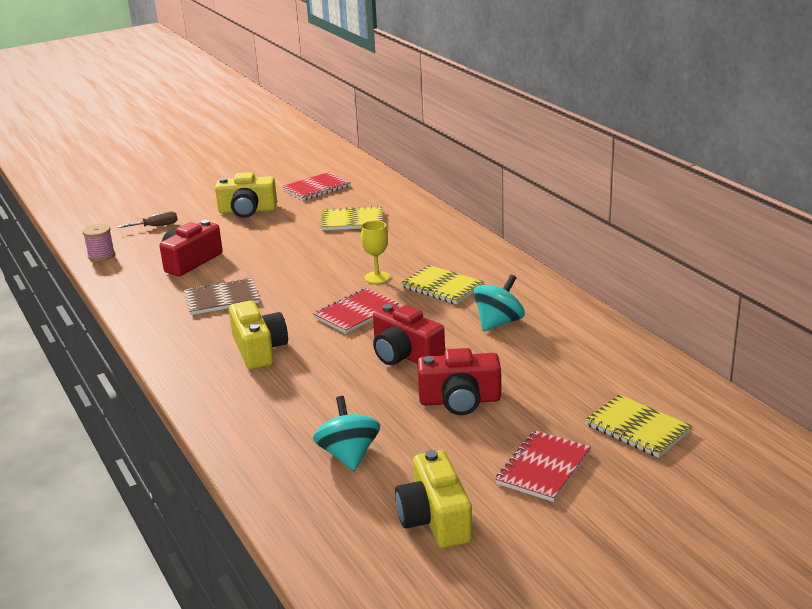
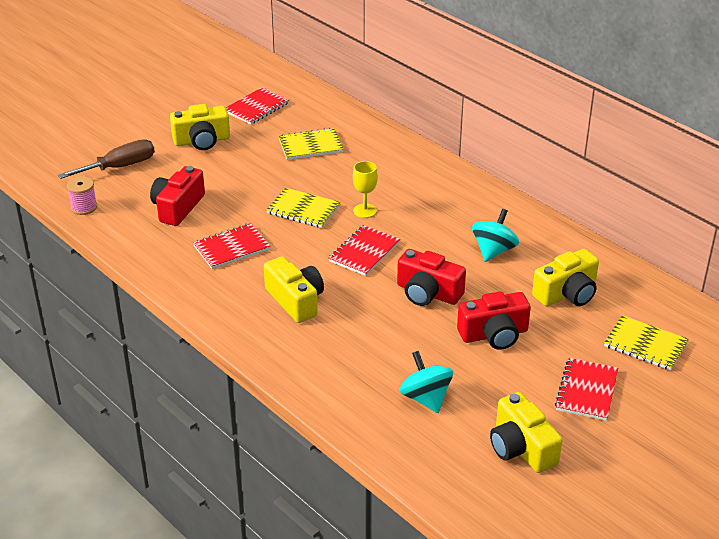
camera: 15 degrees left, 10 degrees up
brown screwdriver [118,212,178,228] -> brown screwdriver [58,139,155,179], size x1.73
brown notebook [184,278,259,315] -> red notebook [193,223,270,269]
yellow notebook [401,265,484,304] -> yellow notebook moved to [266,188,340,228]
none -> yellow camera [532,249,599,306]

